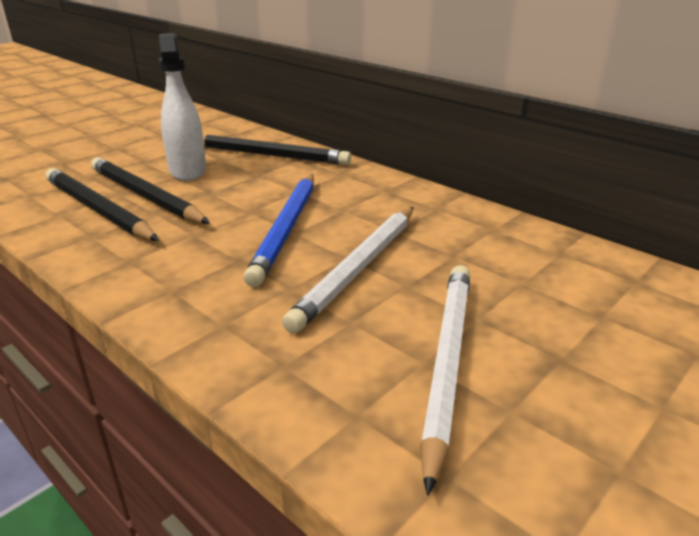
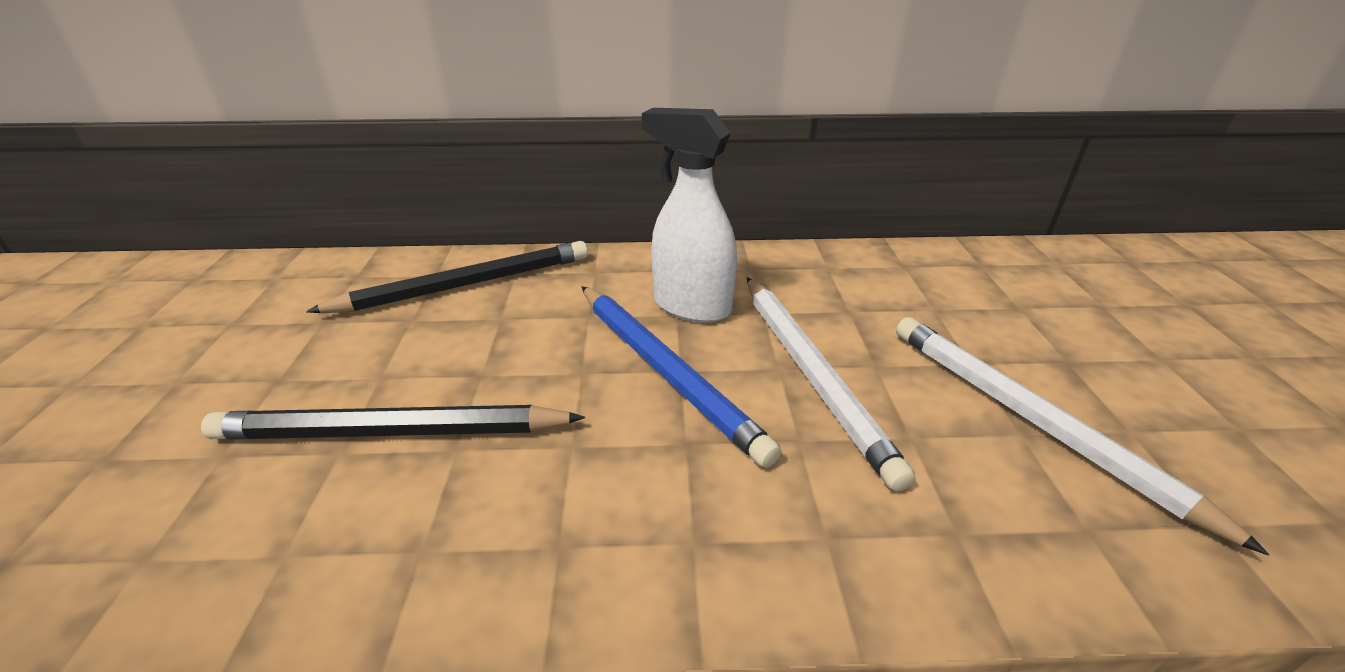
camera: 45 degrees left, 5 degrees up
black pencil [45,168,159,241] -> none
white spray bottle [158,33,206,181] -> white spray bottle moved to [642,108,737,323]

